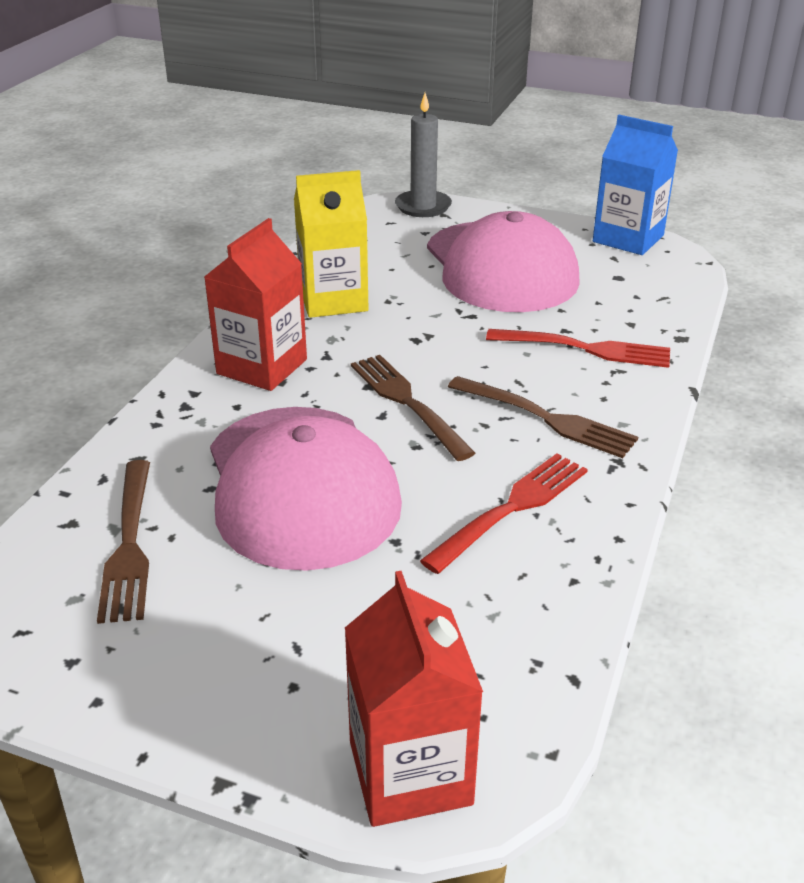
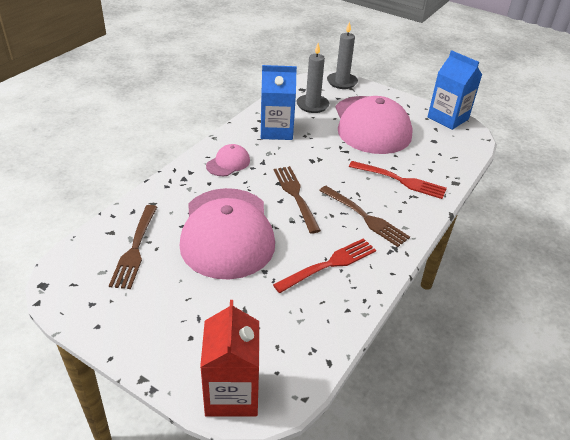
camera: 10 degrees right, 5 degrees up
red carton [204,218,307,391] -> pink cap [206,144,250,176]
yellow carton [294,170,368,318] -> blue carton [261,65,297,140]
none -> grey candle [296,43,329,113]

